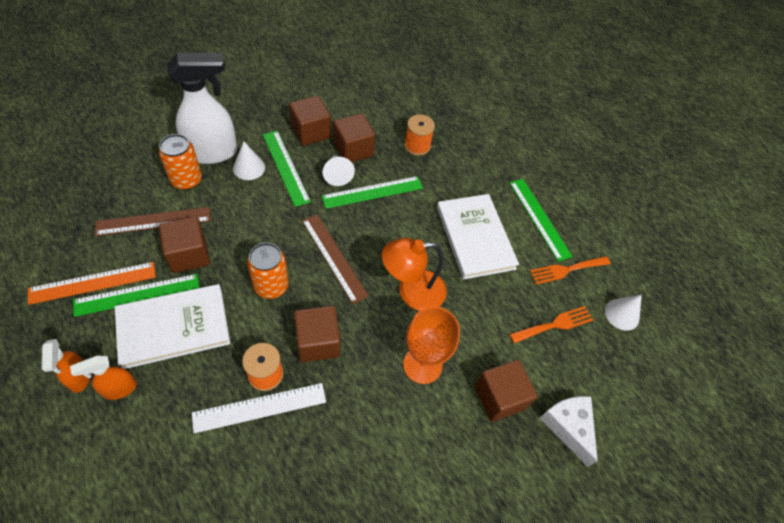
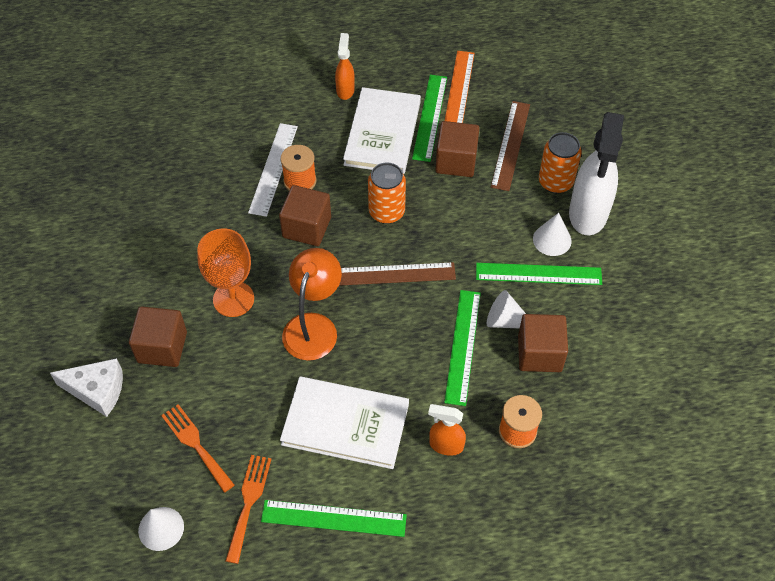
camera: 125 degrees right, 0 degrees up
orange spray bottle [42,339,90,393] -> orange spray bottle moved to [428,404,466,456]
brown cube [289,95,331,146] -> none
orange fork [509,306,593,344] -> orange fork turned 135 degrees clockwise [161,404,235,493]

